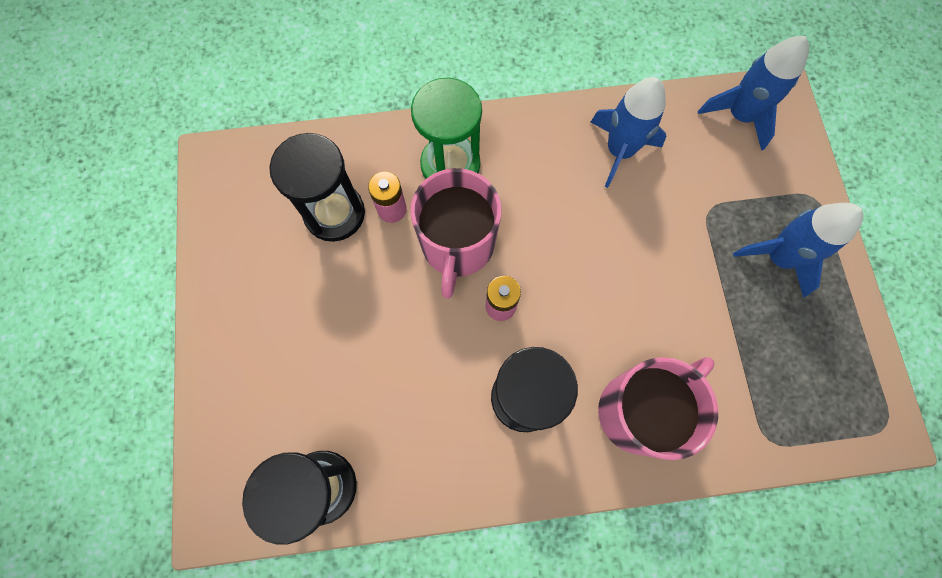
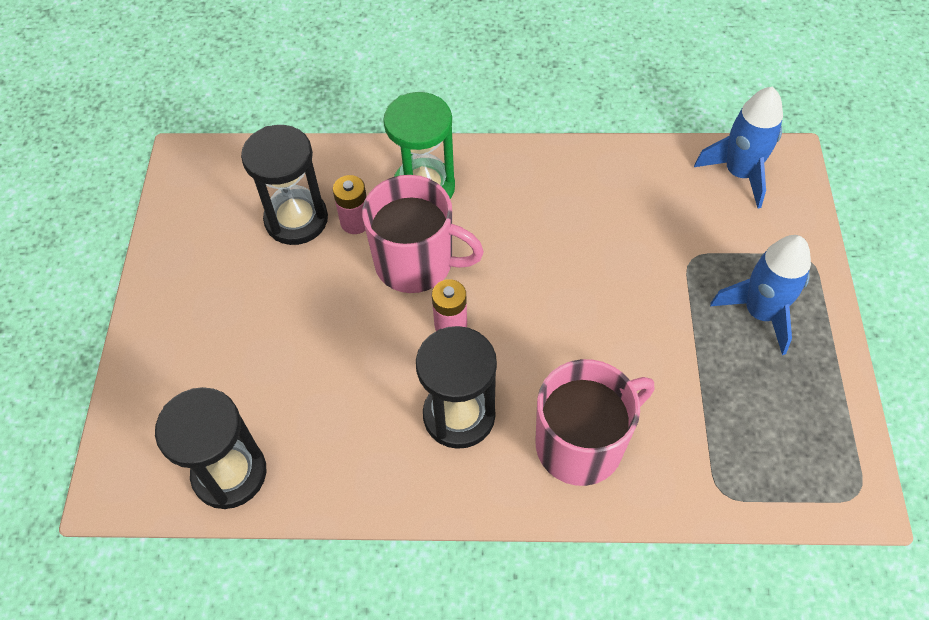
camera: 10 degrees right, 15 degrees down
pink mug [410,168,502,298] -> pink mug turned 90 degrees counterclockwise [362,175,484,293]
blue rocket [591,77,666,188] -> none

